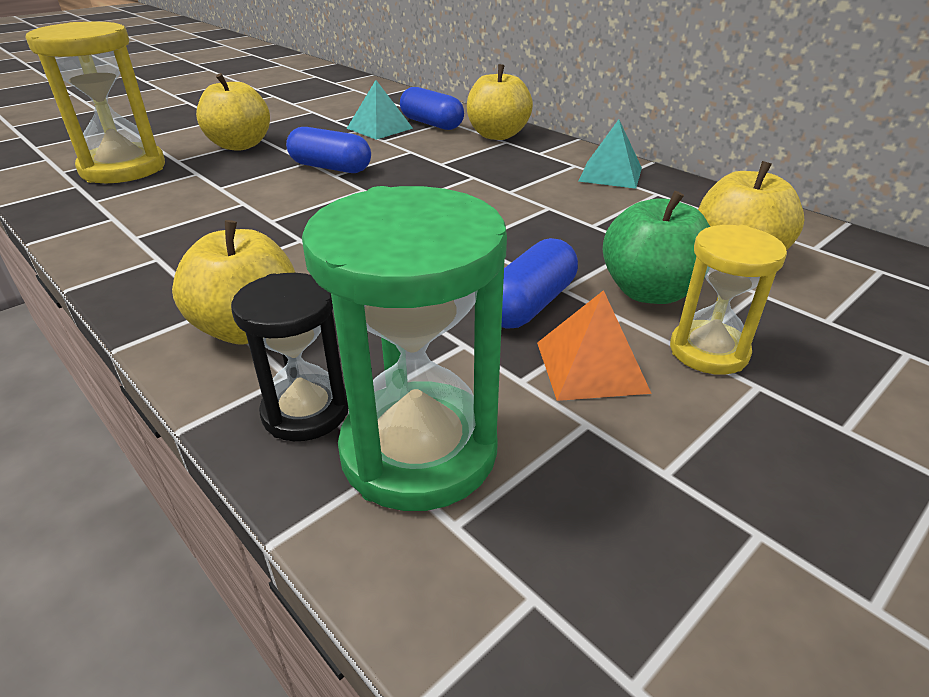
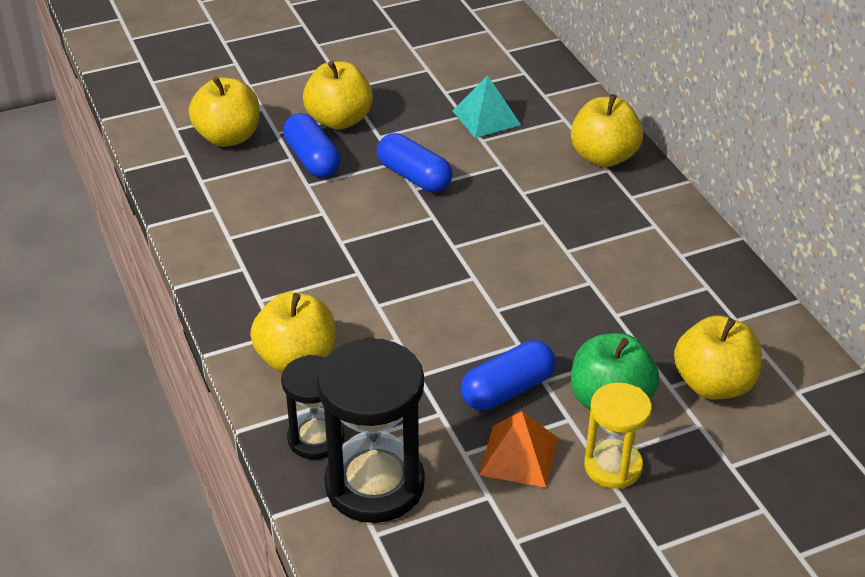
camera: 20 degrees right, 5 degrees up
yellow hourglass [26,22,165,183] -> yellow apple [189,77,260,147]
green hourglass [302,186,507,511] -> black hourglass [316,337,425,523]
blue capsule [400,87,464,130] -> blue capsule moved to [283,113,340,178]
turquoise pyramid [578,119,642,189] -> none

